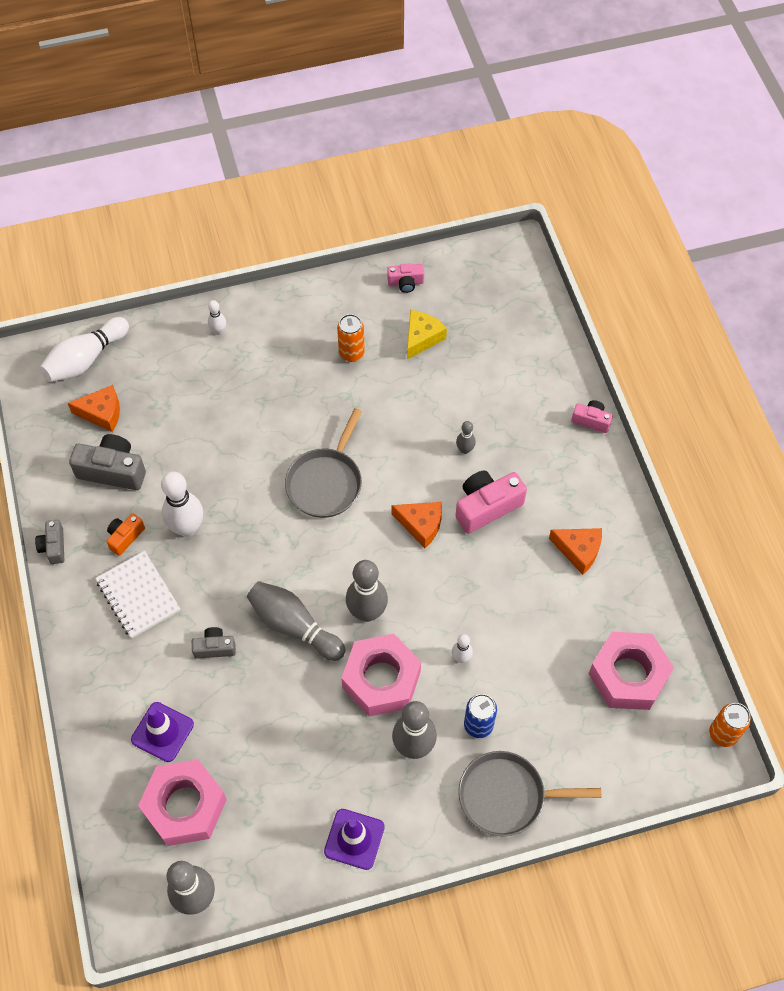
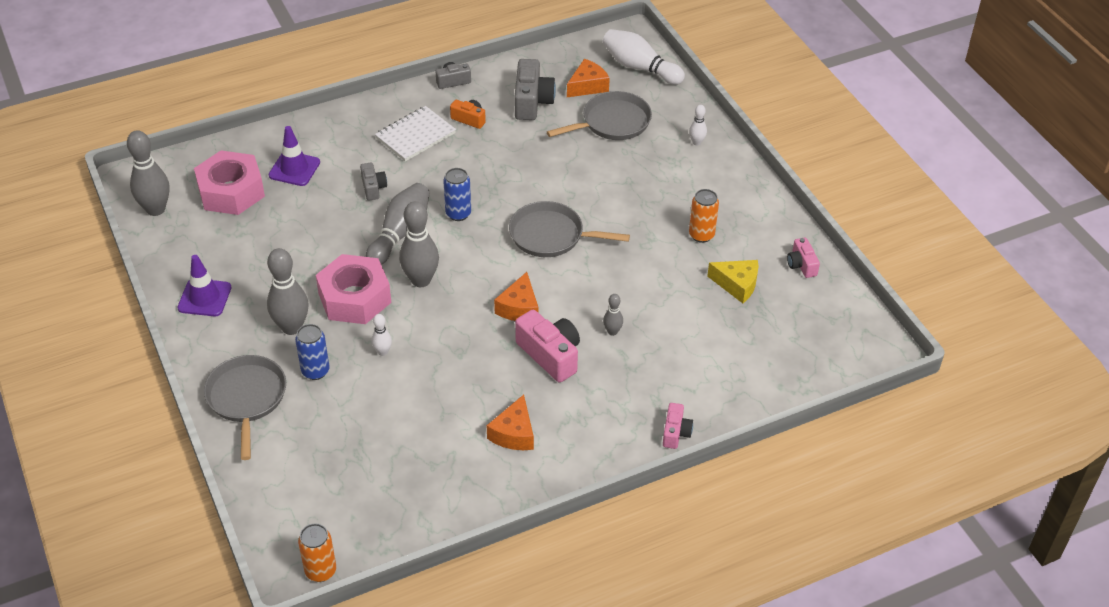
camera: 80 degrees right, 15 degrees down
orange cheese [68,385,120,432] -> orange cheese turned 120 degrees counterclockwise [567,59,610,97]
white bowling pin [161,471,203,537] -> none
pink nut [588,632,674,710] -> none
none -> blue can [443,168,471,221]
none -> grey pan [547,91,652,140]

